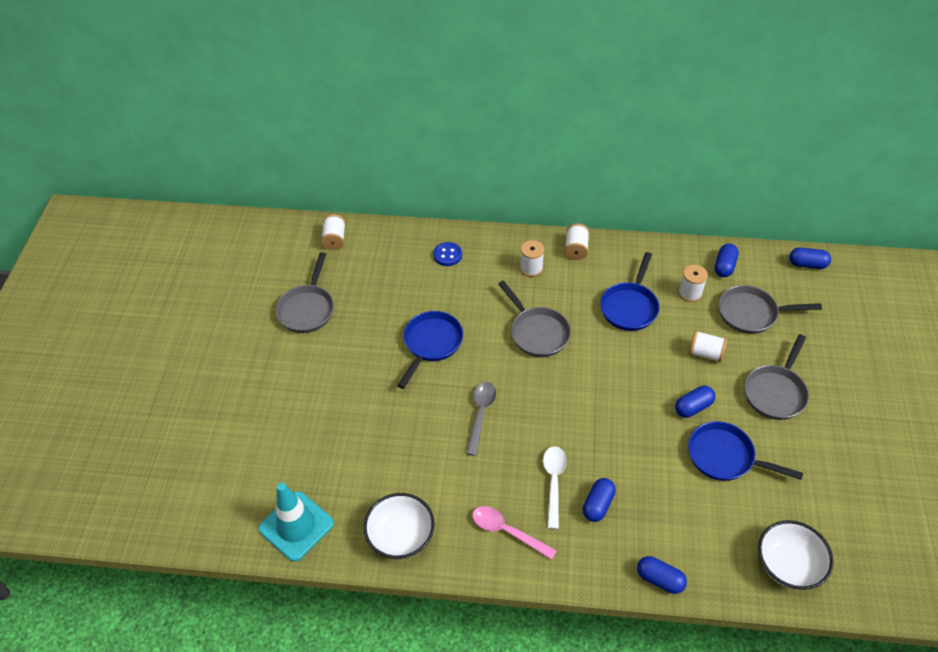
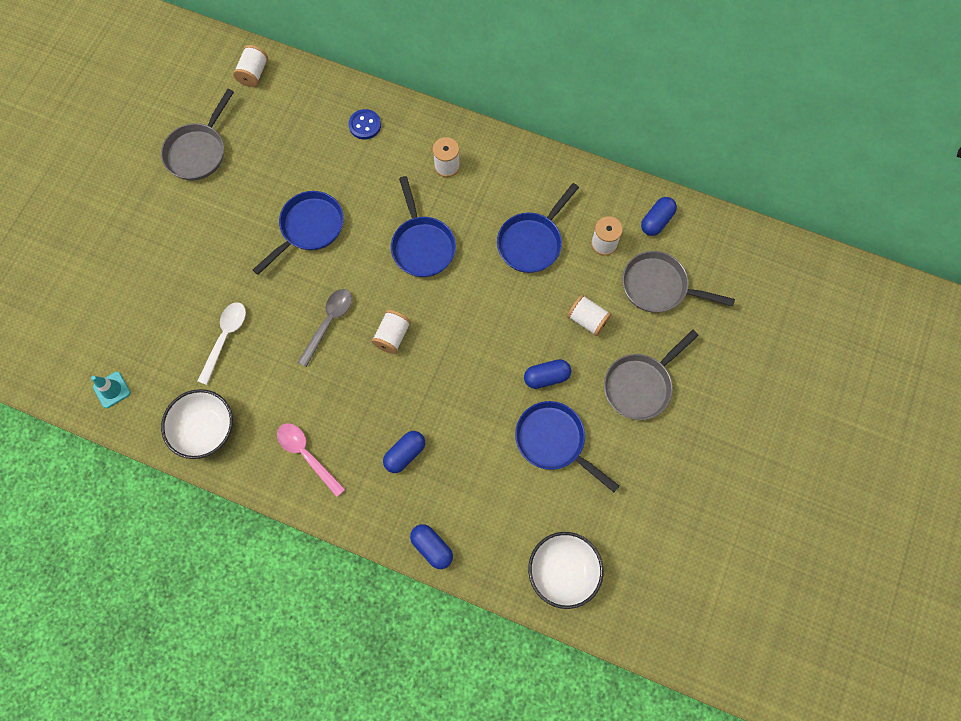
camera: 15 degrees right, 20 degrees up
turquoise traffic cone [258,483,334,562] -> turquoise traffic cone [91,372,131,408], size x0.52
grey pan [498,281,571,357] -> blue pan [391,176,456,277]
white spoon [543,446,567,529] -> white spoon moved to [198,302,246,385]
white spool [565,223,589,260] -> white spool moved to [371,310,411,354]
blue capsule [789,247,831,269] -> none

